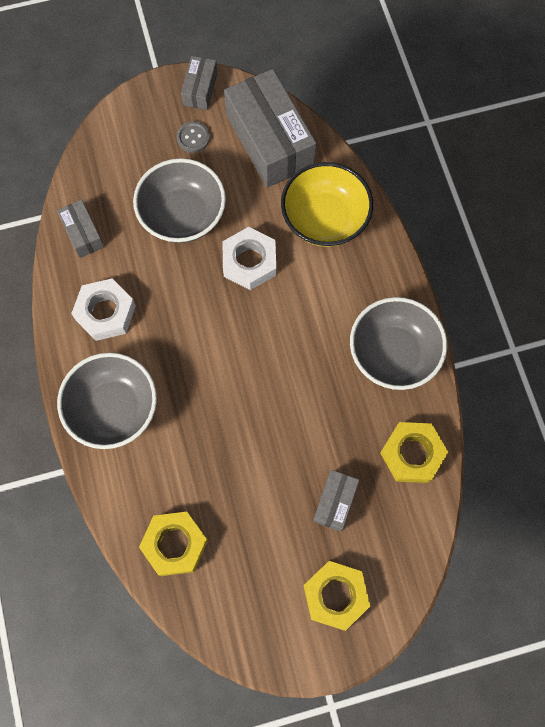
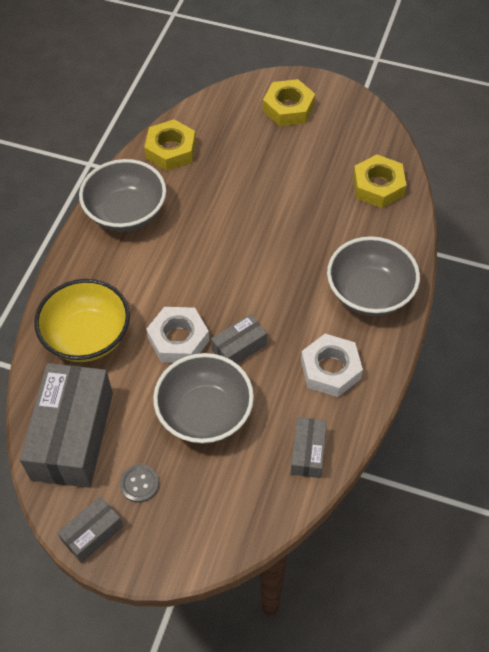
camera: 145 degrees left, 15 degrees down
grey box [313,470,359,532] -> grey box moved to [211,314,267,364]

